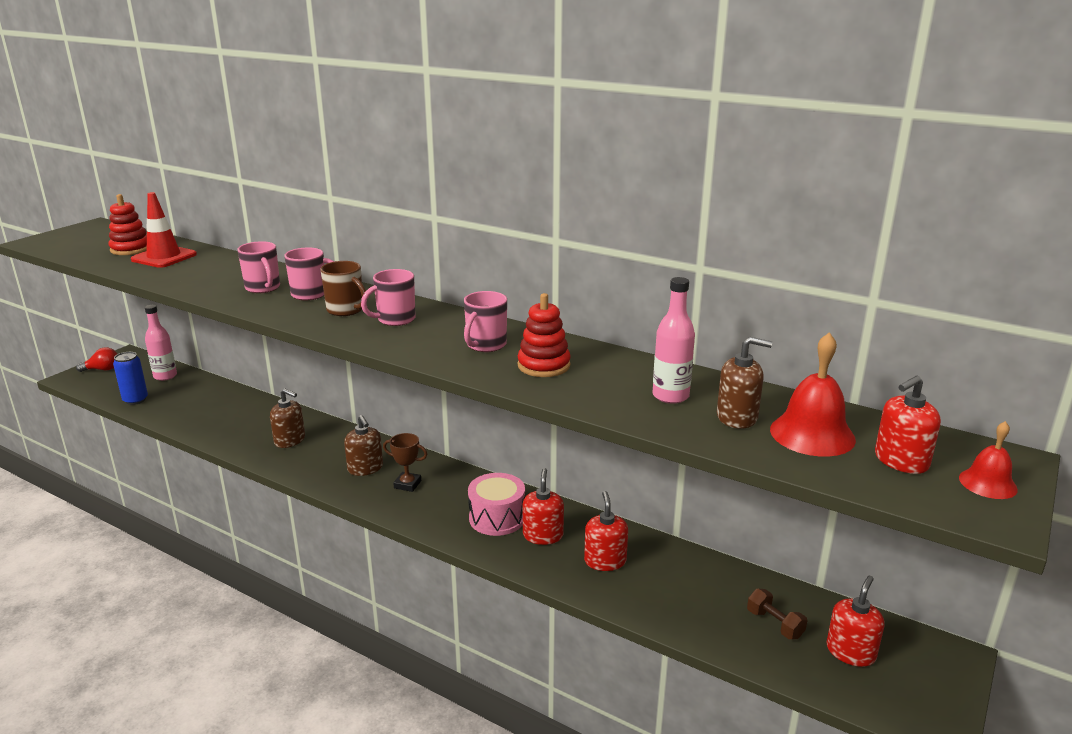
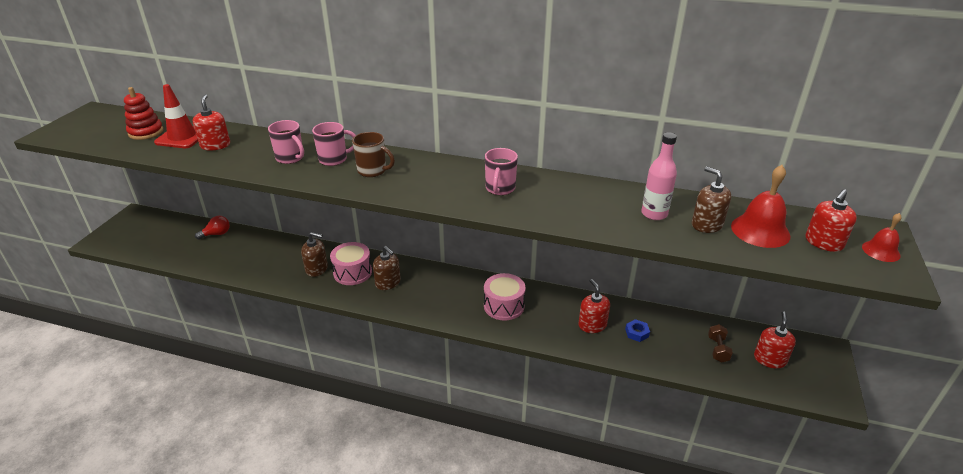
camera: 15 degrees left, 10 degrees up
red light bulb [76,347,117,372] -> red light bulb moved to [195,216,230,240]
blue can [113,352,148,405] -> none
pink bottle [145,305,177,381] -> none
pink mug [361,269,416,326] -> none
brown trophy [383,433,427,492] -> none
red stacking toy [518,293,571,377] -> none
red soap dispenser [523,468,564,545] -> red soap dispenser moved to [193,94,230,151]
brown soap dispenser [717,337,772,429] -> brown soap dispenser turned 120 degrees counterclockwise [692,167,731,233]
brown dumbbell [747,589,807,639] -> brown dumbbell turned 60 degrees clockwise [708,324,733,363]
none -> pink drum [330,242,372,285]
none -> blue nut [625,319,650,342]

